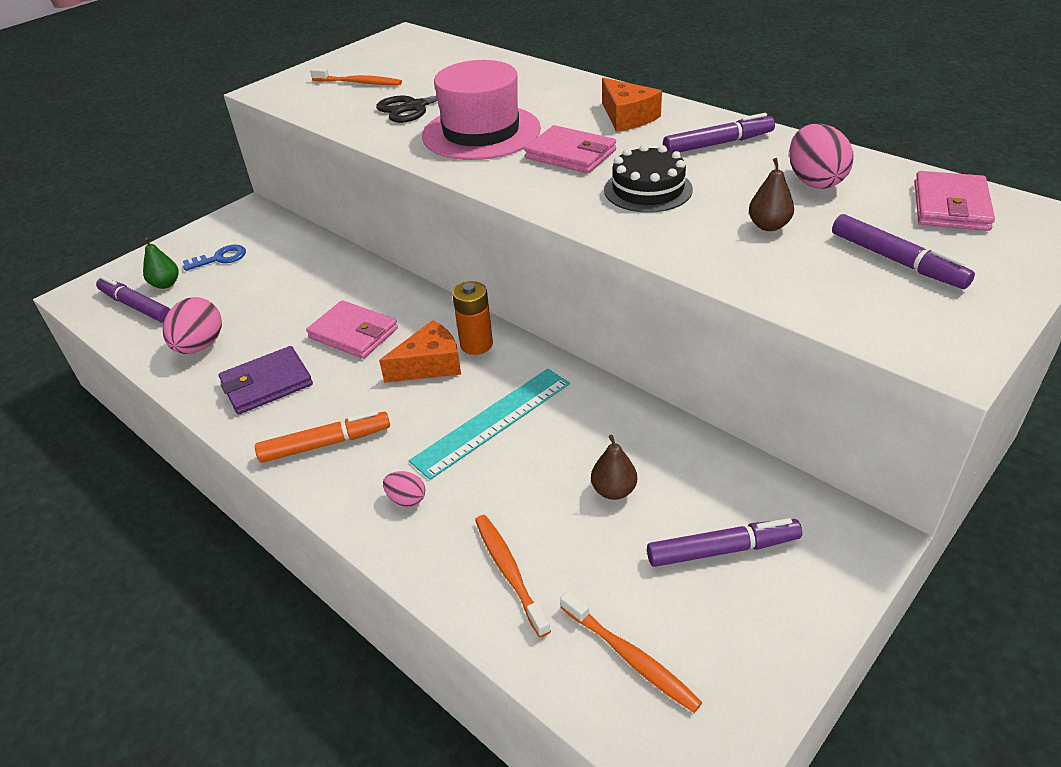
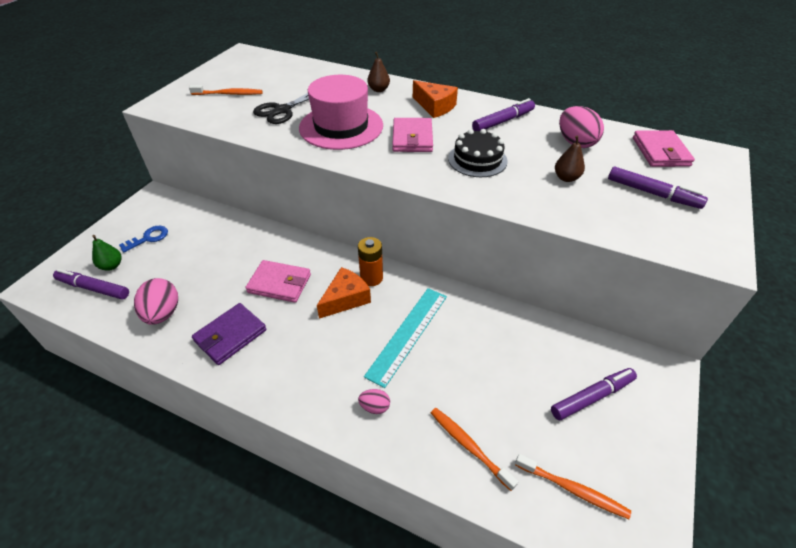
camera: 20 degrees left, 5 degrees up
orange marker [255,410,390,463] -> none
pink wallet [524,125,616,173] -> pink wallet turned 75 degrees clockwise [392,118,433,152]
brown pear [591,435,637,500] -> brown pear moved to [367,52,390,92]

